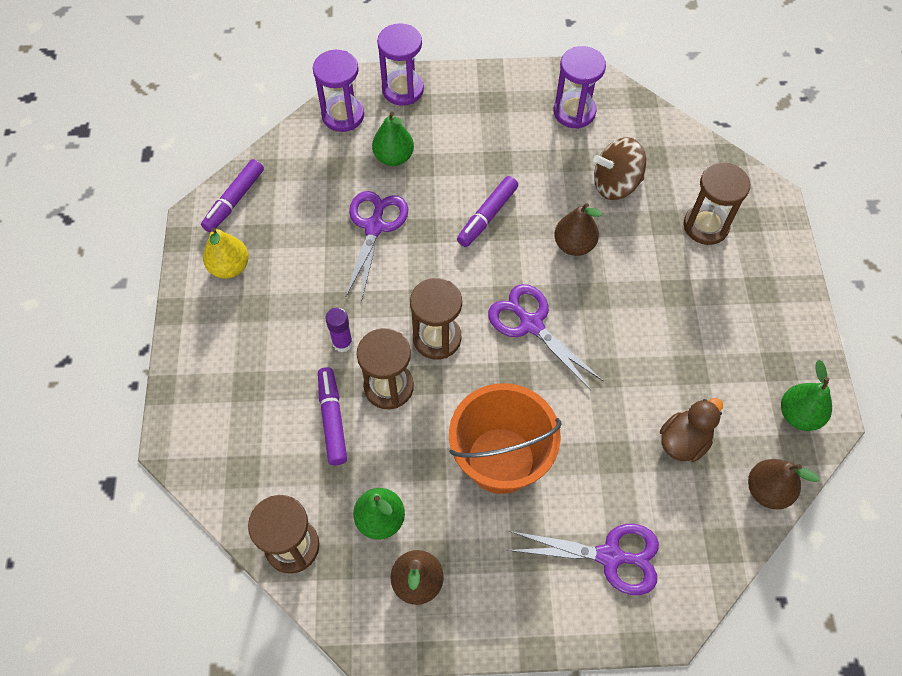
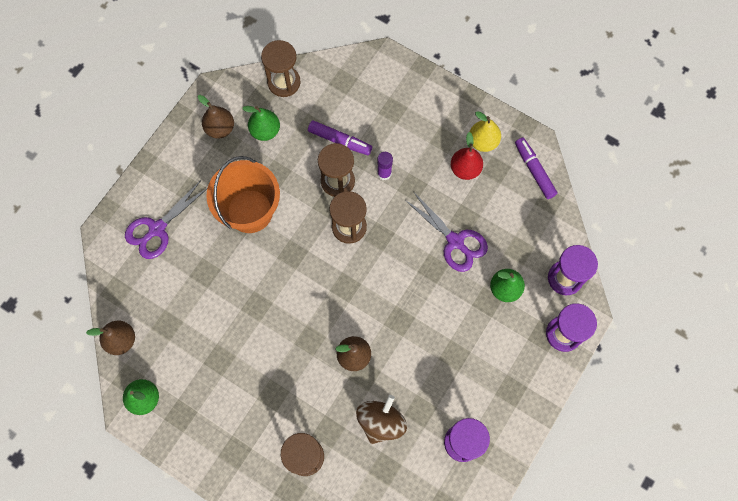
camera: 125 degrees right, 10 degrees up
purple marker [457,176,518,247] -> none
purple scissors [488,284,603,391] -> none
brown duck [660,398,723,462] -> none
none -> red pear [451,132,483,180]

